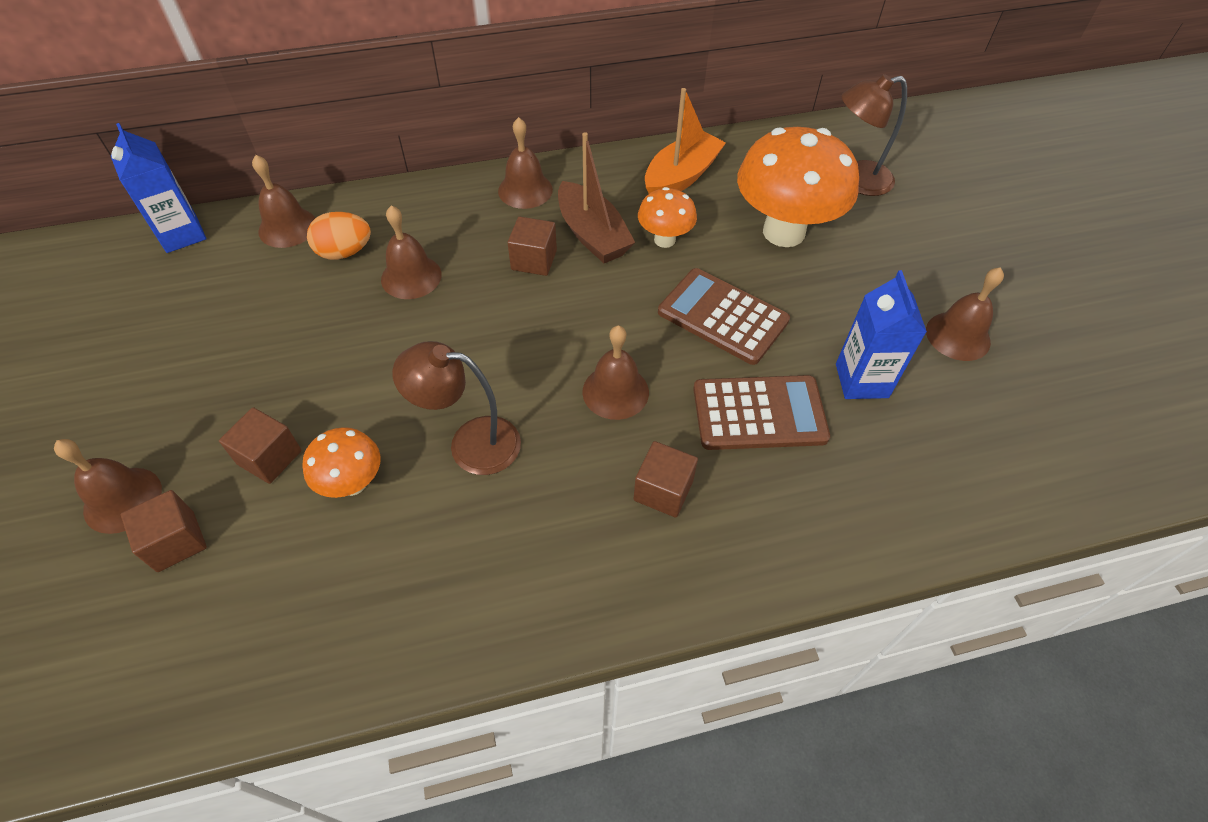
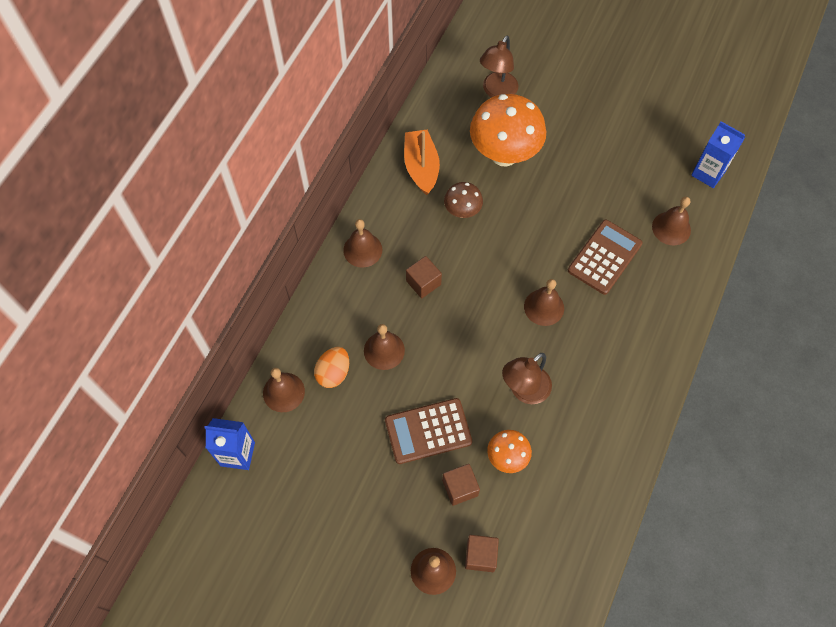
camera: 50 degrees left, 10 degrees up
brown boat [558,132,635,263] -> none
brown cube [634,441,698,518] -> none
orange mushroom [638,187,697,248] -> brown mushroom [444,182,483,218]
brown calculator [658,268,790,365] -> brown calculator moved to [385,398,472,464]
blue carton [836,270,927,399] -> blue carton moved to [691,121,745,188]
brown bell [926,267,1004,361] -> brown bell moved to [652,197,691,245]

